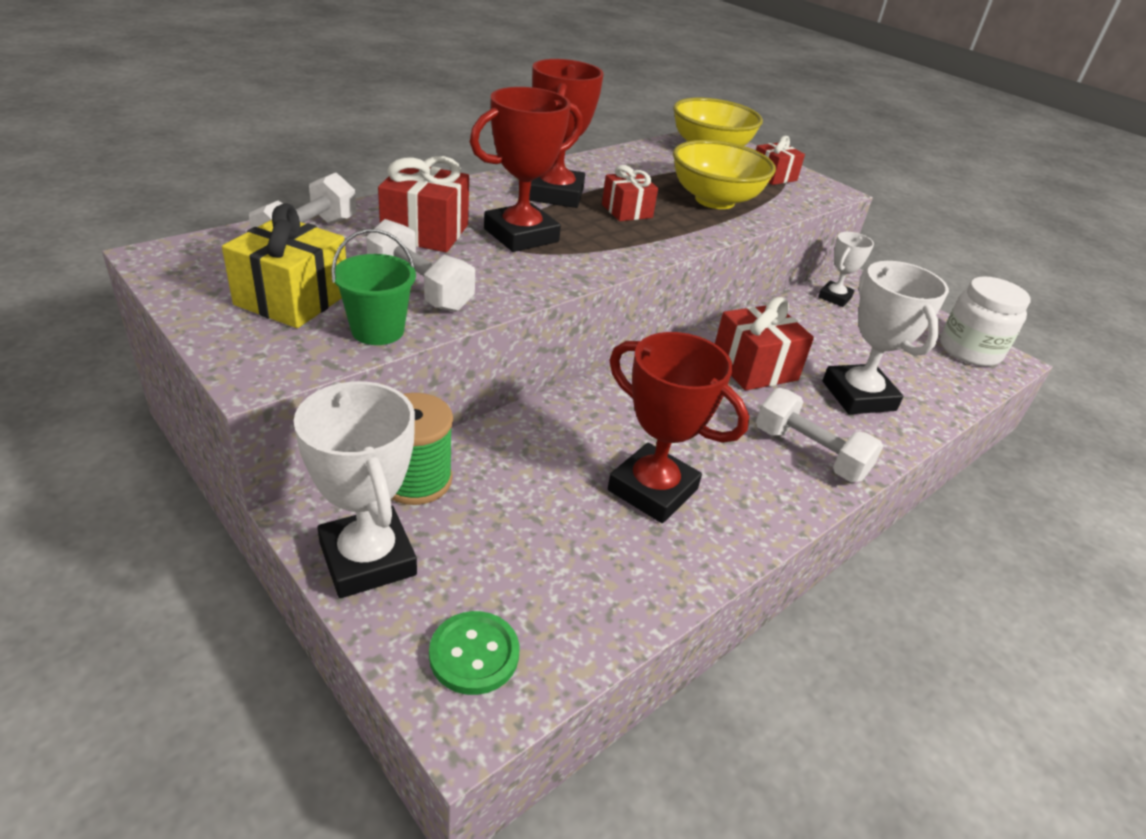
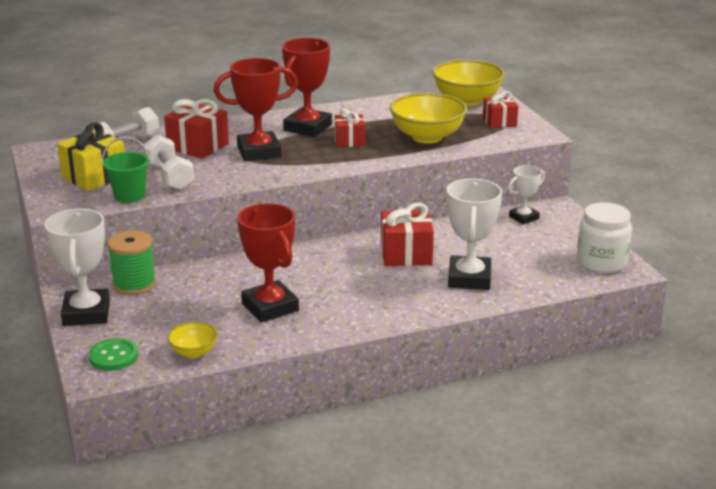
camera: 25 degrees right, 10 degrees down
white dumbbell [756,388,883,482] -> none
none -> yellow bowl [167,322,218,358]

